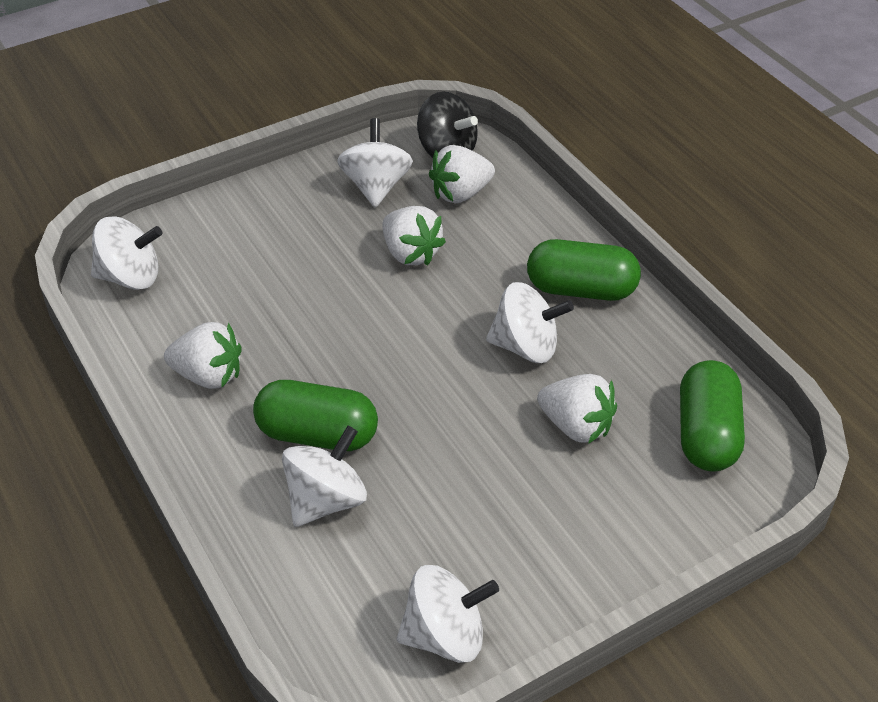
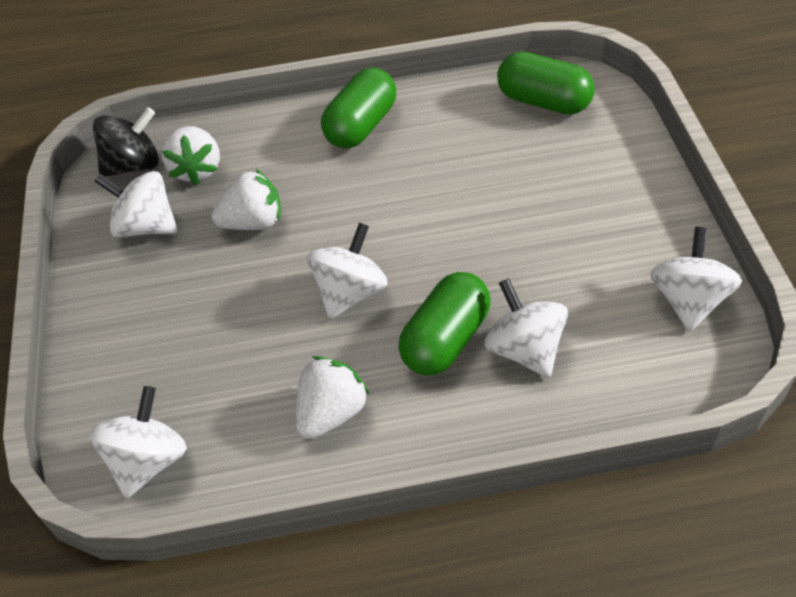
camera: 65 degrees left, 5 degrees up
white spinning top [486,282,574,363] -> white spinning top moved to [307,223,388,319]
white strawberry [537,374,617,444] -> none

